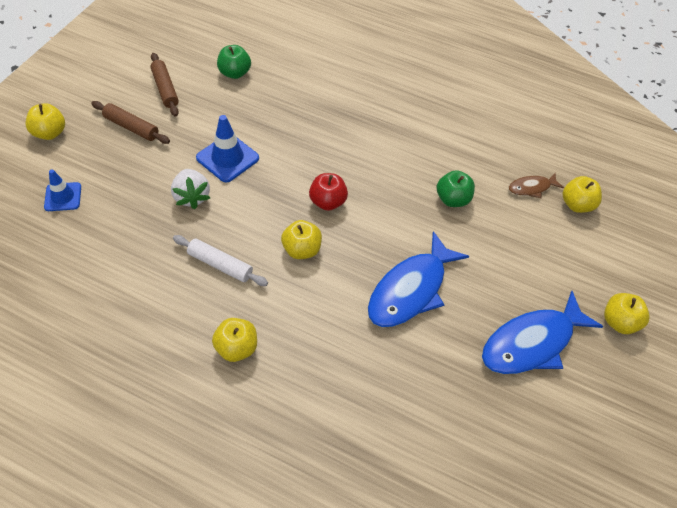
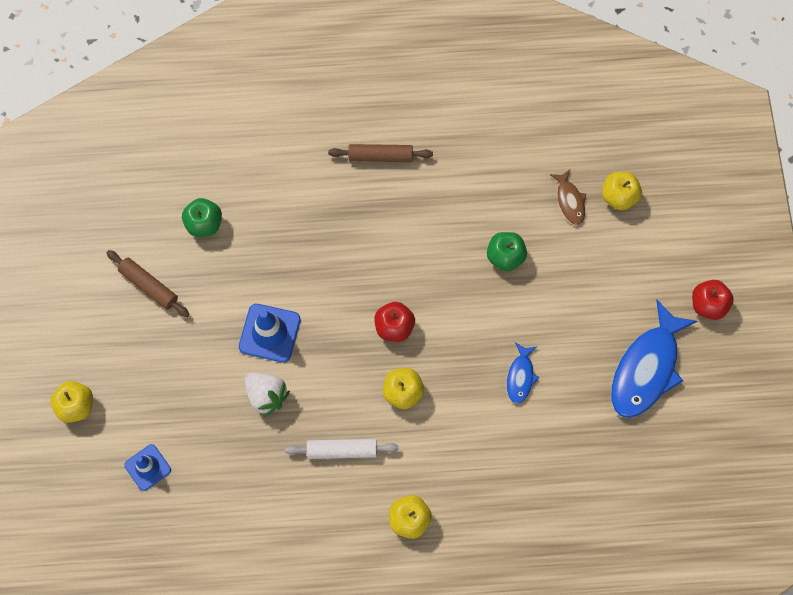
camera: 25 degrees left, 15 degrees up
brown rolling pin [91,101,170,144] -> brown rolling pin moved to [328,144,433,162]
blue fish [368,231,469,327] -> blue fish [507,342,539,404], size x0.49
brown fish [509,173,564,198] -> brown fish turned 60 degrees counterclockwise [550,170,586,225]
yellow apple [604,293,650,334] -> red apple [692,280,734,320]

